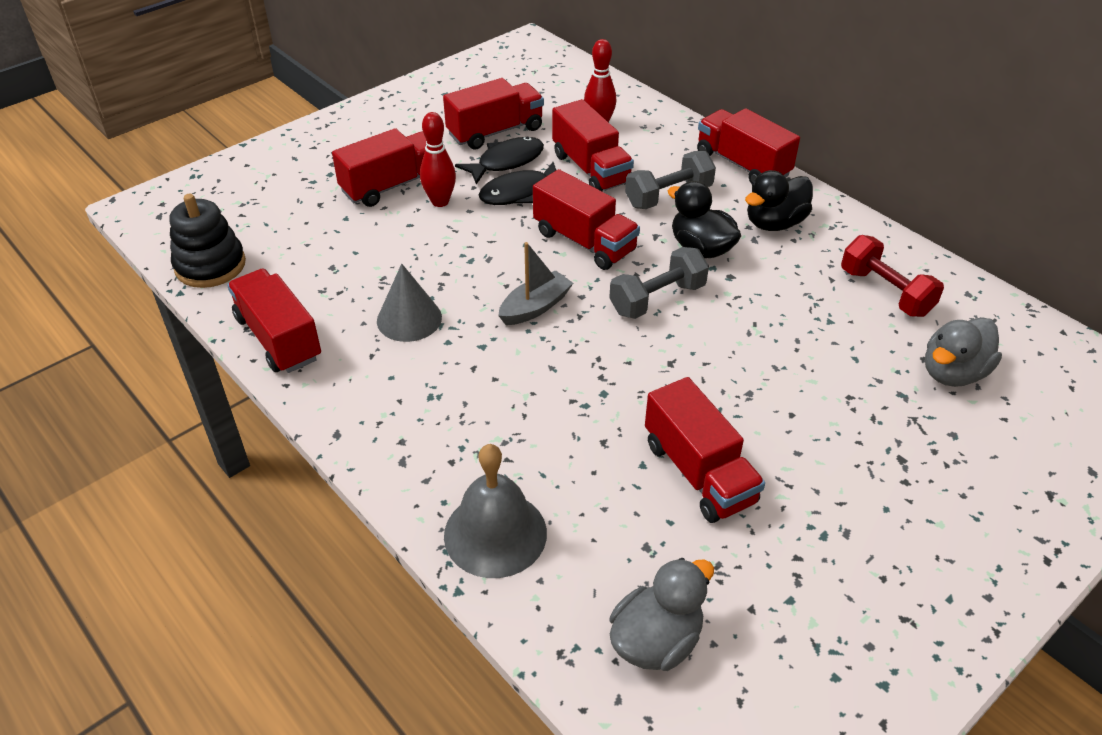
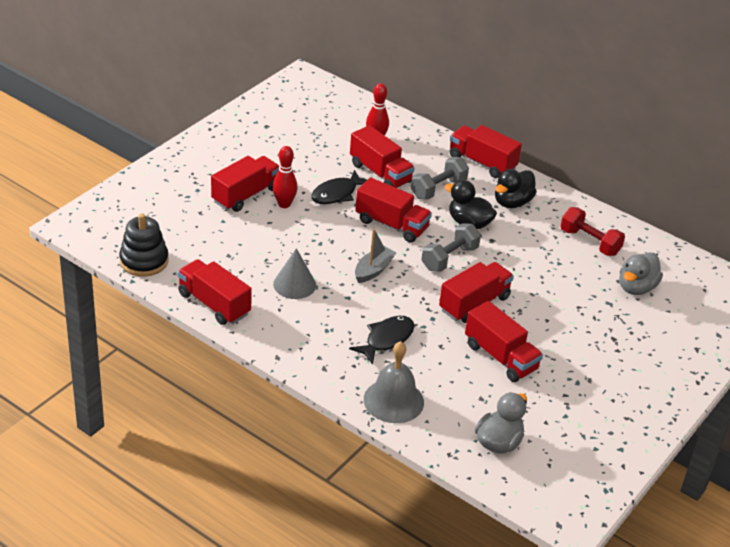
camera: 15 degrees left, 5 degrees down
red truck [443,78,544,150] -> red truck moved to [439,262,514,323]
black fish [455,137,544,185] -> black fish moved to [349,316,414,365]

